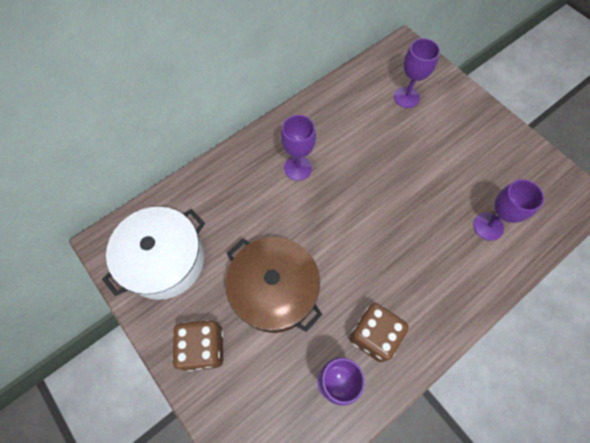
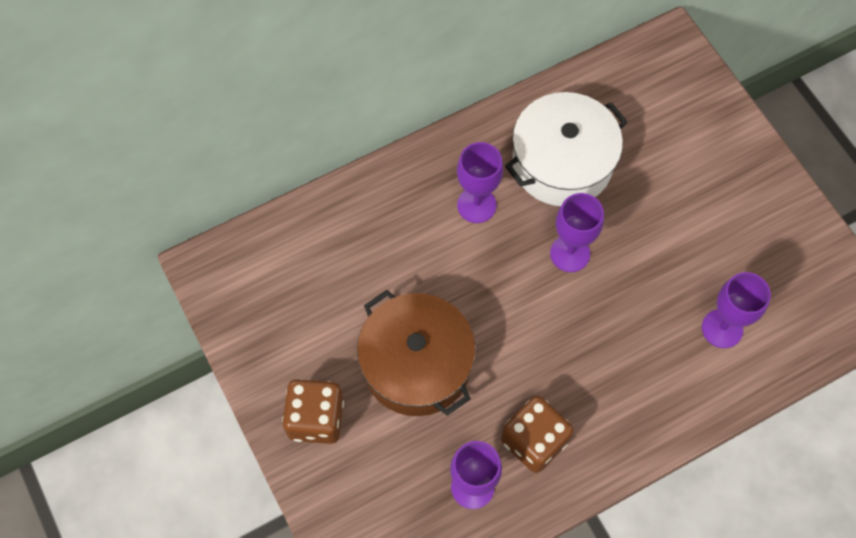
camera: 10 degrees right, 0 degrees up
white pot [102,207,205,300] -> white pot moved to [505,92,628,206]
purple goblet [394,38,440,108] -> purple goblet moved to [550,193,604,272]

